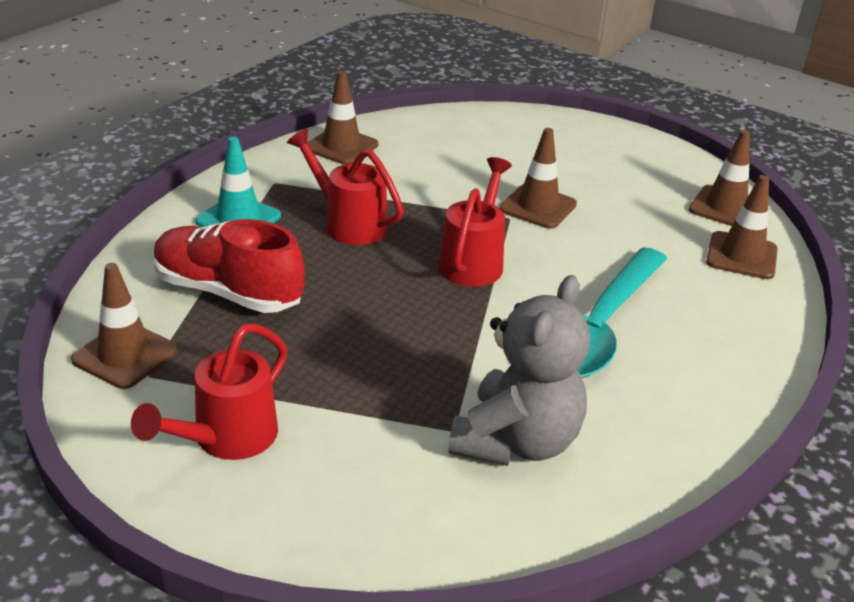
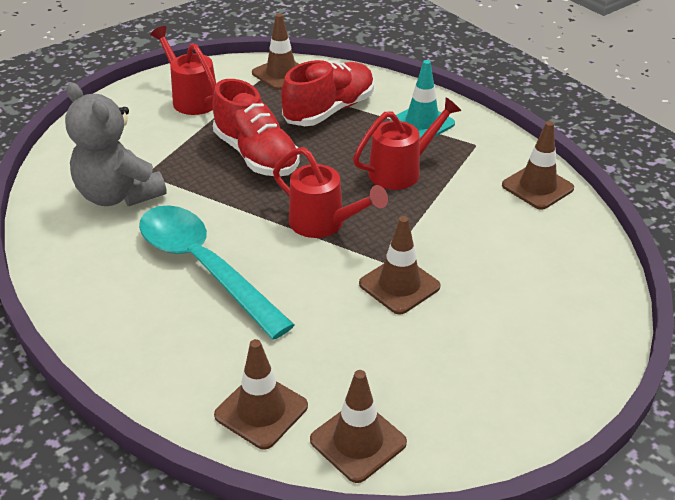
camera: 110 degrees right, 5 degrees up
none -> red shoe [212,79,300,176]

